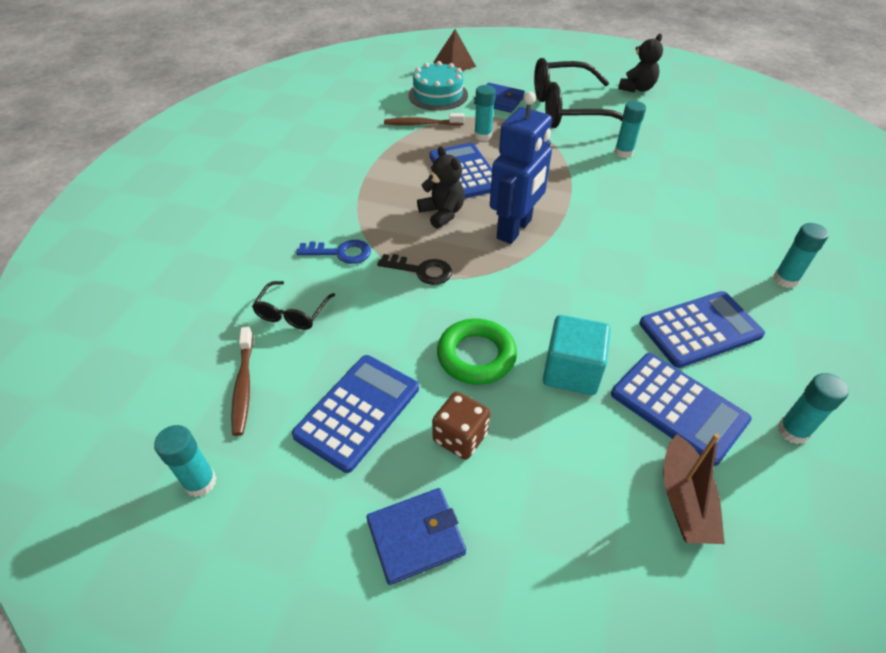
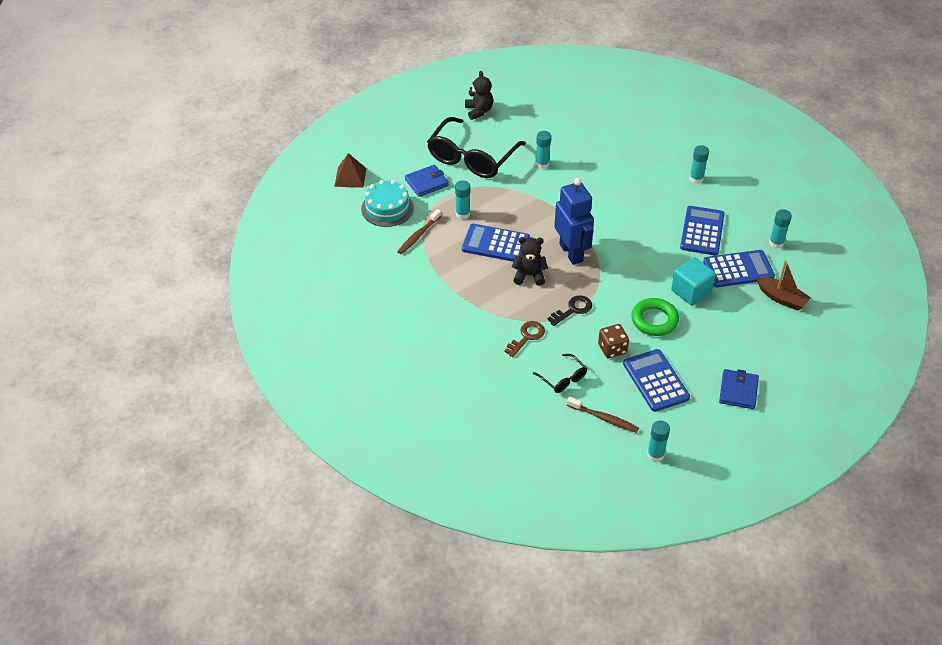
camera: 55 degrees left, 0 degrees up
blue key [296,240,371,264] -> brown key [505,321,545,357]
brown dice [432,392,490,460] -> brown dice moved to [598,324,629,358]

